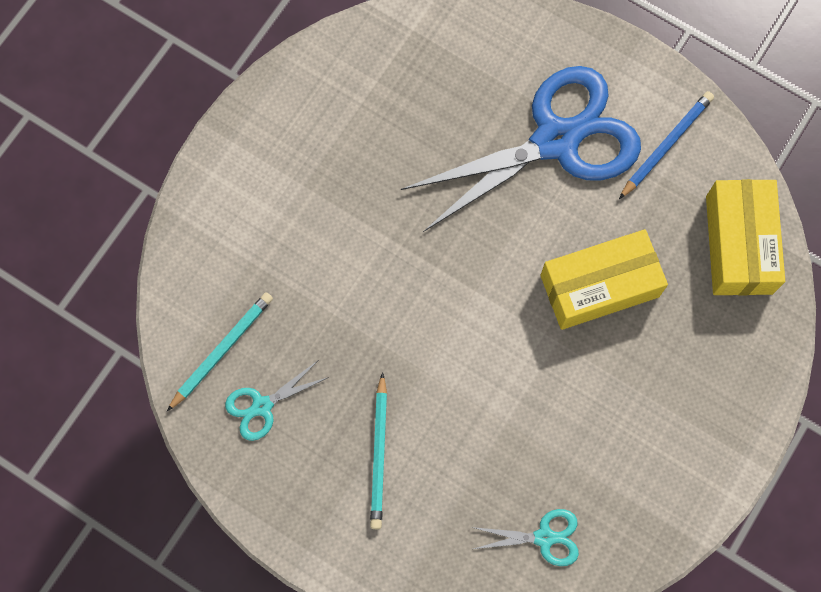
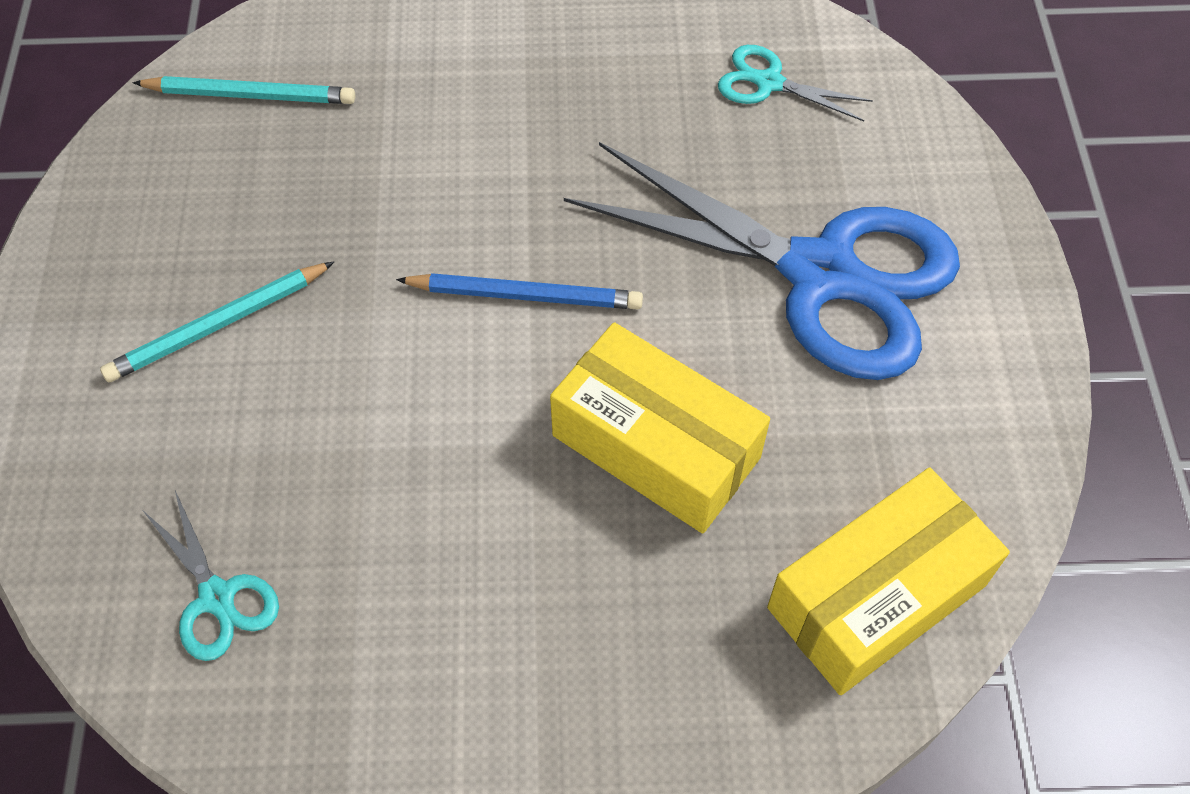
camera: 55 degrees right, 15 degrees down
turquoise scissors [225,361,329,441] -> turquoise scissors moved to [718,45,873,121]
blue pencil [619,91,714,199] -> blue pencil moved to [396,273,643,310]

